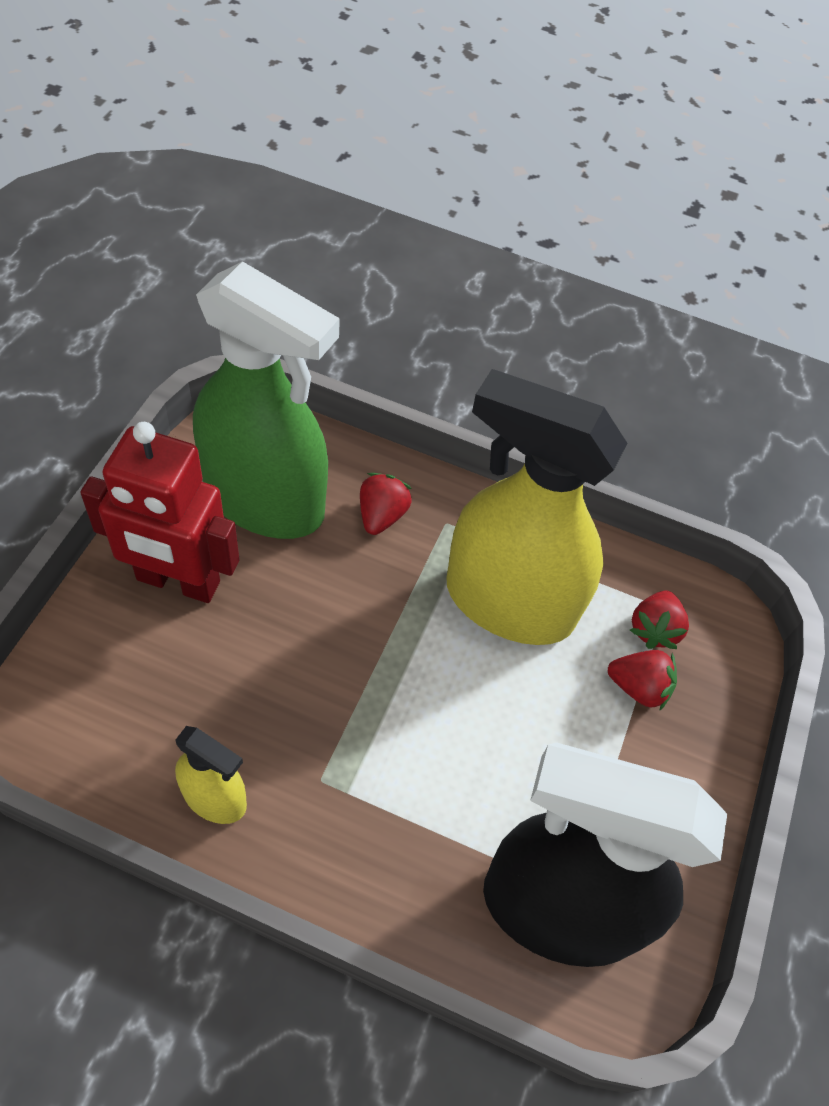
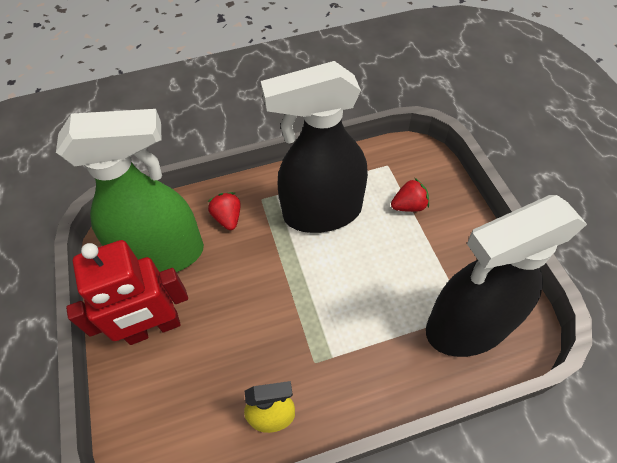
camera: 30 degrees left, 0 degrees up
yellow spray bottle [447,369,627,645] -> black spray bottle [261,61,368,233]
red strawberry [630,590,689,649] -> none

